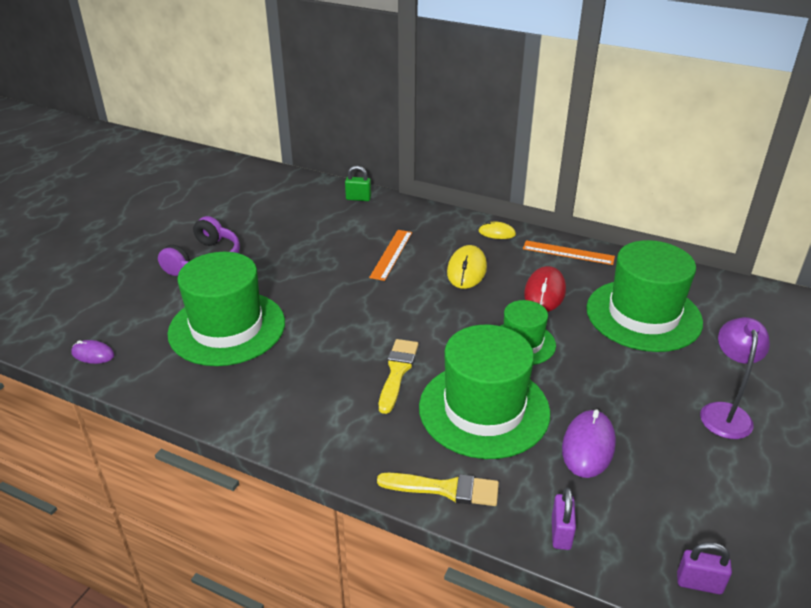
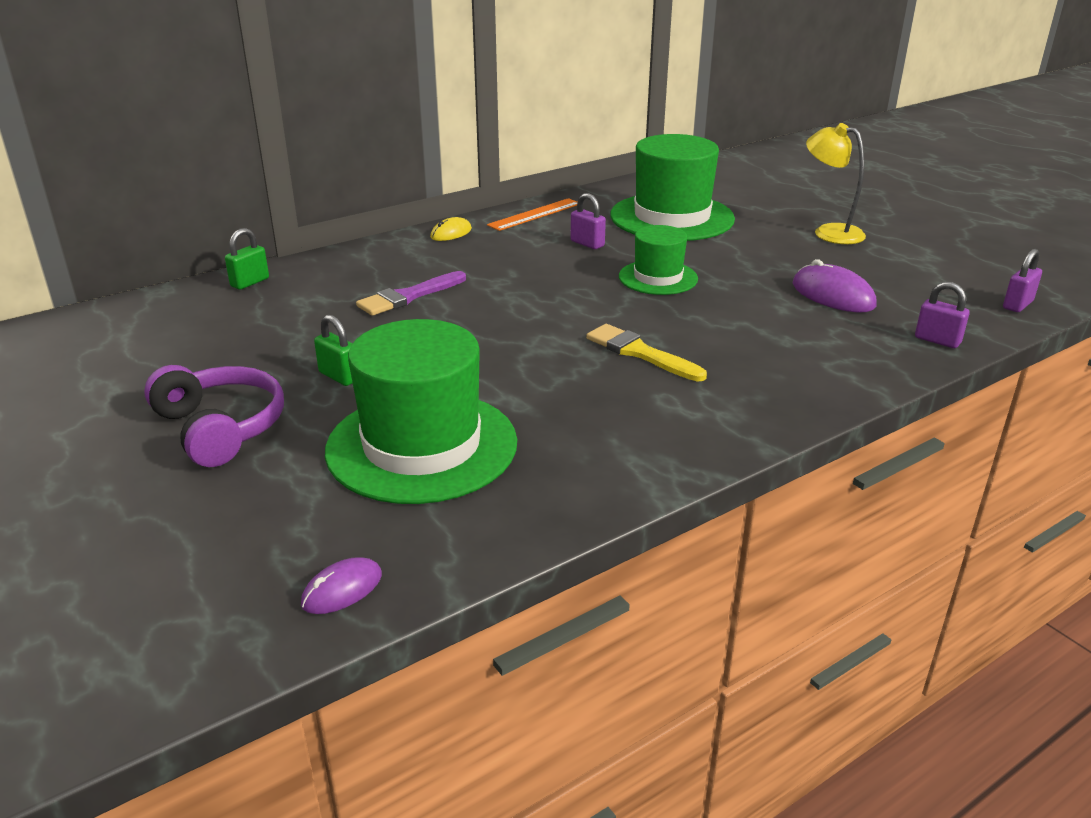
camera: 60 degrees left, 5 degrees down
orange ruler [369,230,412,281] -> purple brush [356,271,466,316]
yellow brush [377,473,499,506] -> none
green hat [419,325,550,459] -> none
yellow mouse [447,245,487,289] -> none
red mouse [524,266,566,312] -> purple padlock [571,193,606,249]
purple lamp [700,317,770,439] -> yellow lamp [806,123,866,244]
none -> green padlock [314,315,352,386]

